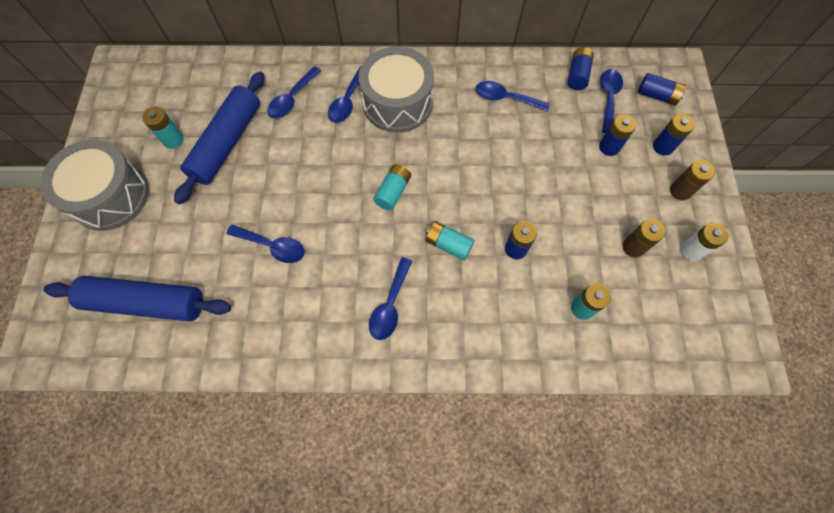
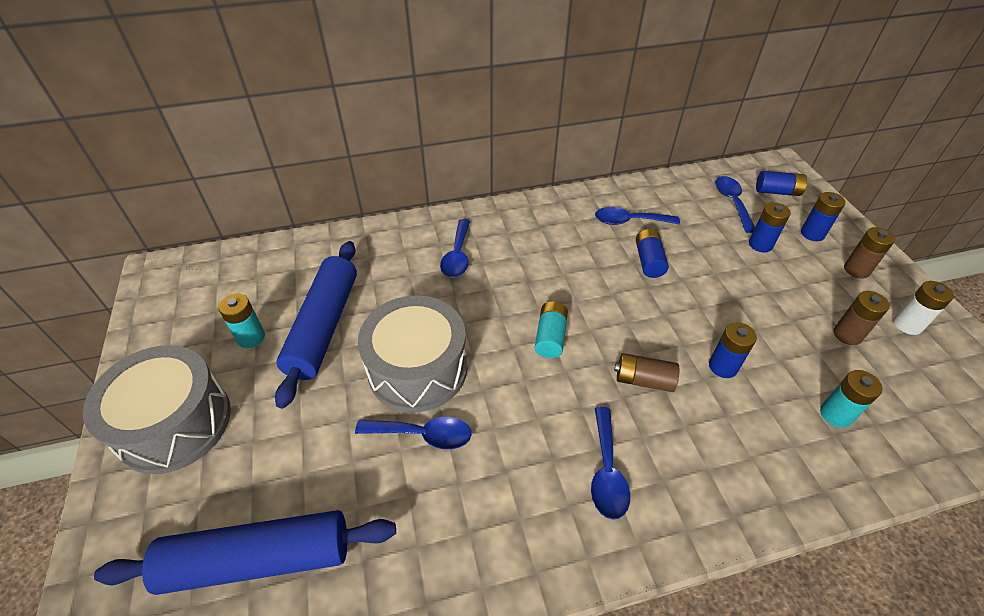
camera: 15 degrees left, 20 degrees down
blue spoon [267,66,321,119] -> none
grey drum [359,47,434,133] -> grey drum moved to [358,295,467,412]
turquoise battery [426,221,475,261] -> brown battery [614,353,679,392]
blue battery [568,47,594,90] -> blue battery moved to [636,229,669,278]

